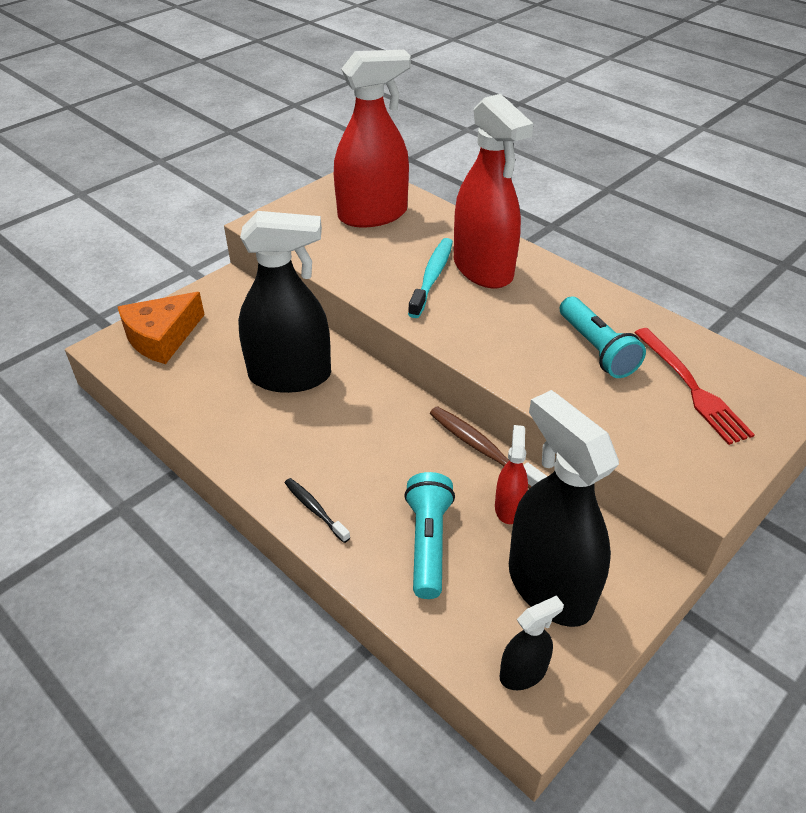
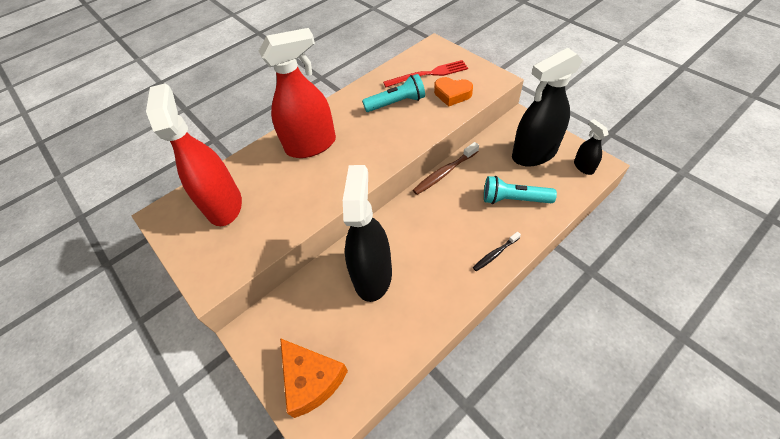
camera: 80 degrees left, 10 degrees up
turquoise toothbrush [408,238,453,318] -> none
red spray bottle [495,425,528,524] -> none
none -> orange heart [434,77,473,107]

